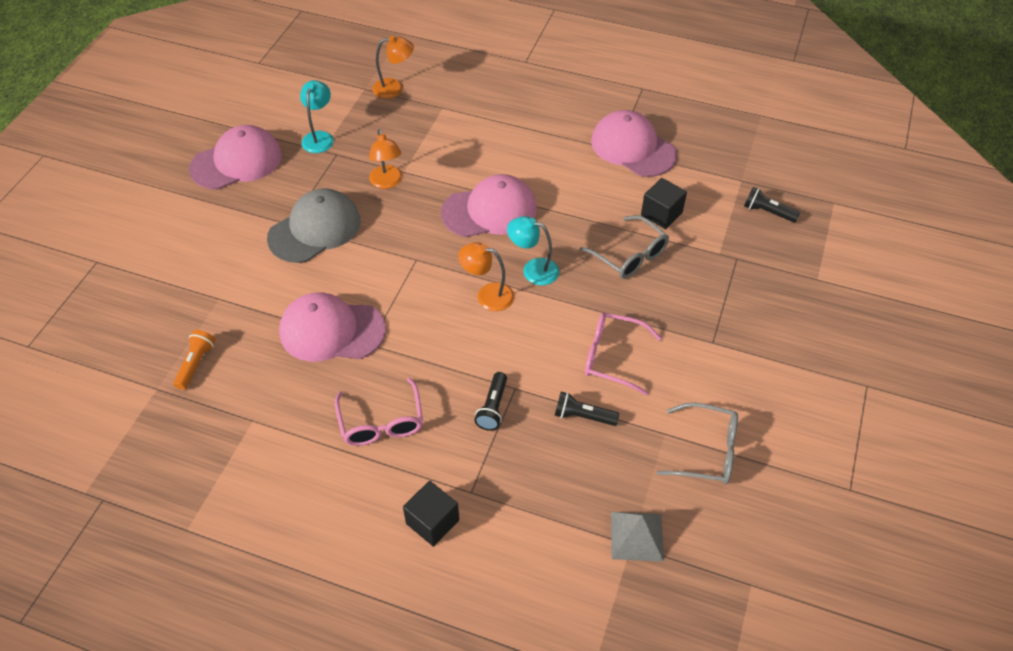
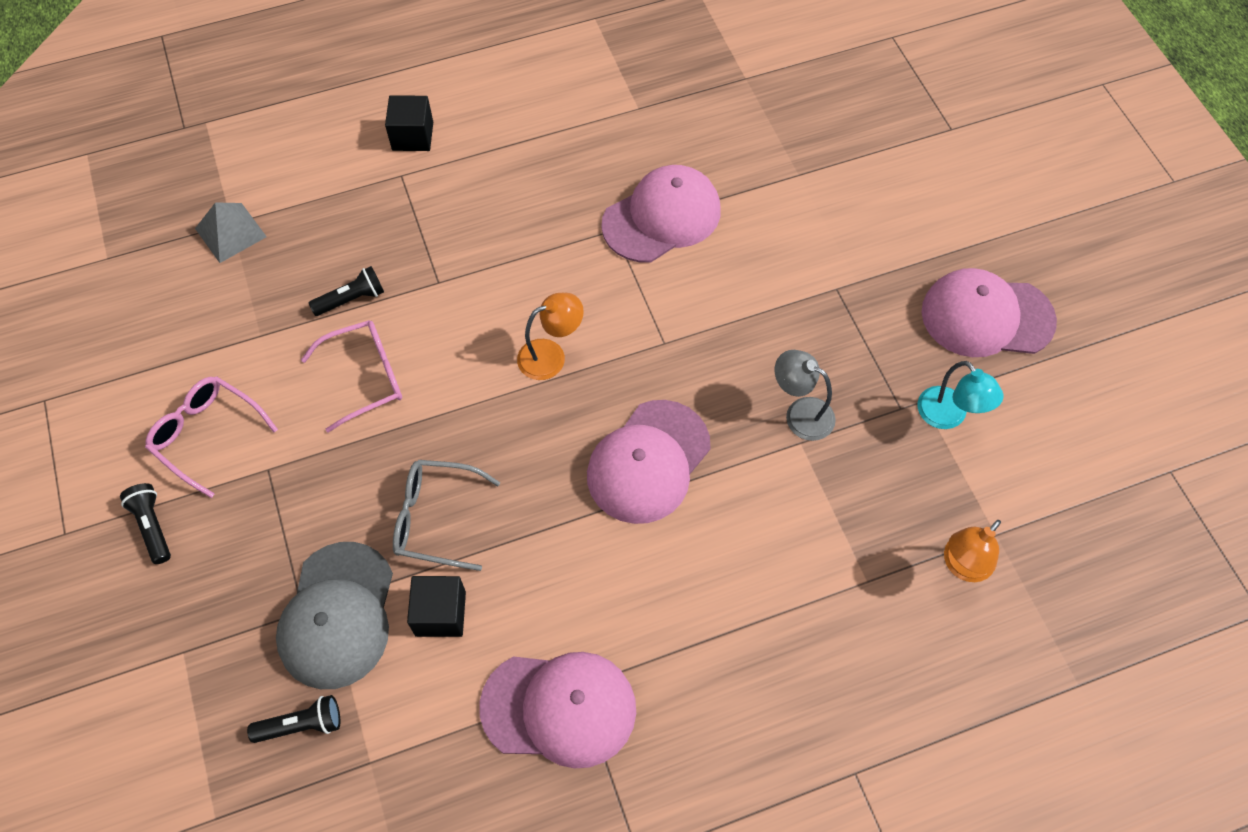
camera: 140 degrees right, 10 degrees up
orange flashlight [173,330,215,390] -> none
pink cap [189,125,282,190] -> pink cap turned 75 degrees clockwise [921,268,1057,357]
grey cap [267,188,361,263] -> grey cap moved to [276,542,393,689]
pink glasses [335,377,423,446] -> pink glasses moved to [145,377,278,498]
orange lamp [369,129,402,189] -> grey lamp [775,350,836,441]
black flashlight [474,372,507,431] -> black flashlight moved to [120,483,171,564]
turquoise lamp [507,216,559,285] -> none
grey glasses [657,402,738,484] -> none

